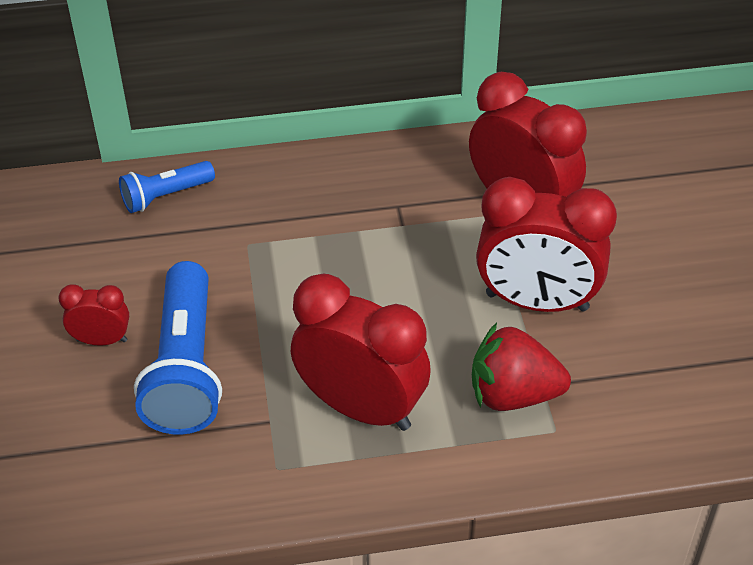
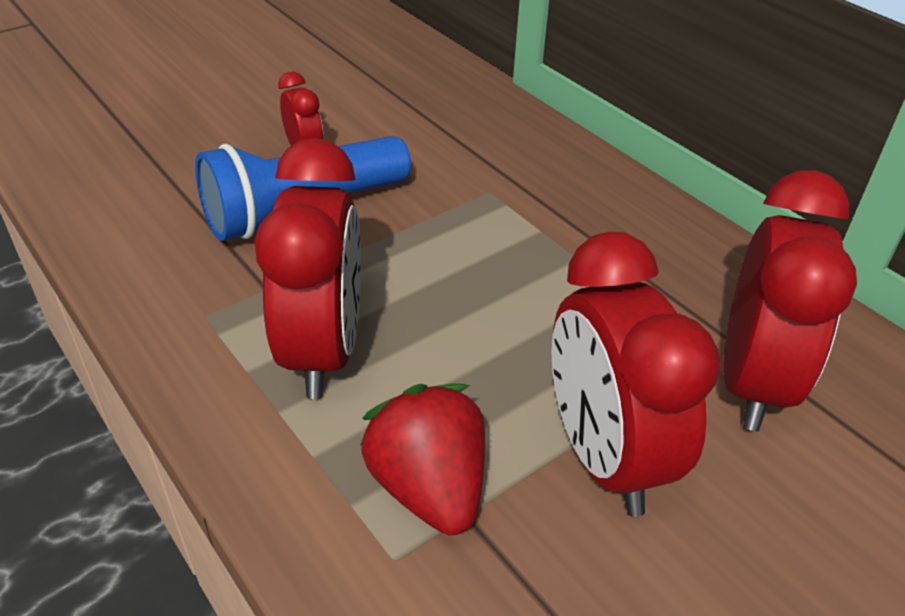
camera: 60 degrees right, 5 degrees down
blue flashlight [119,161,215,213] -> none

